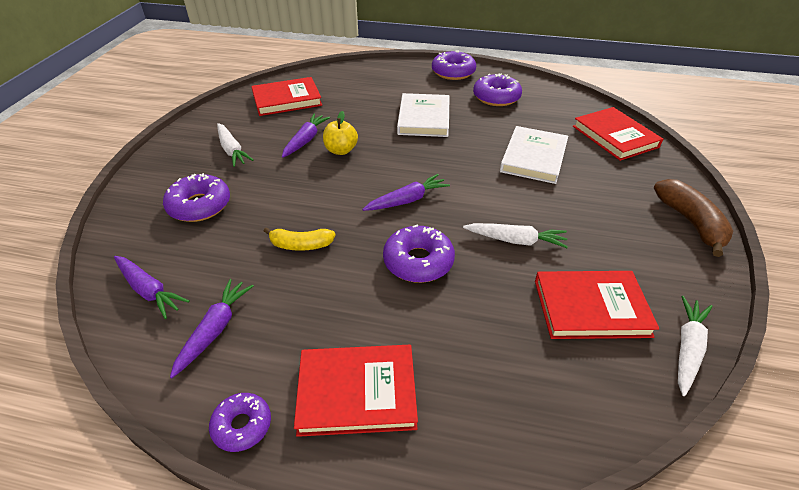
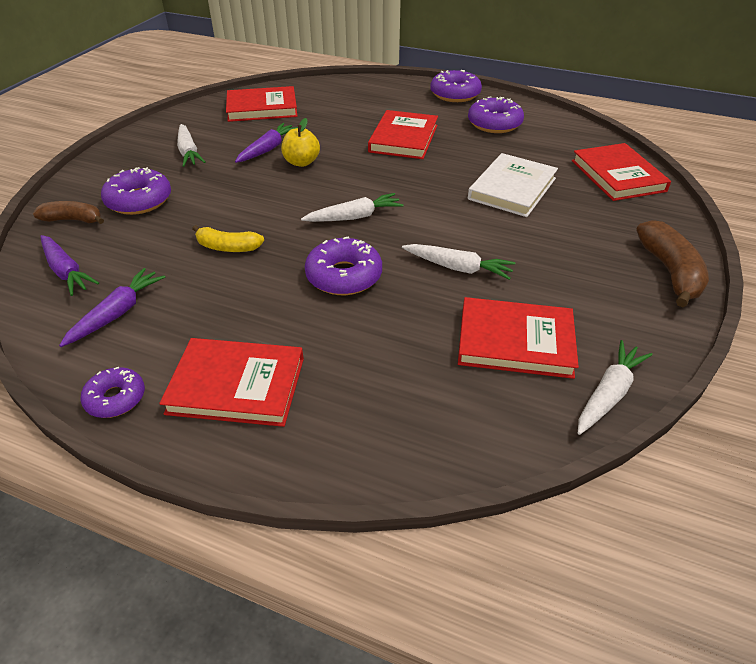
camera: 10 degrees right, 0 degrees up
purple carrot [362,174,450,211] -> white carrot [301,193,404,222]
white book [397,93,450,137] -> red book [368,110,438,159]
none -> brown banana [33,201,104,224]

